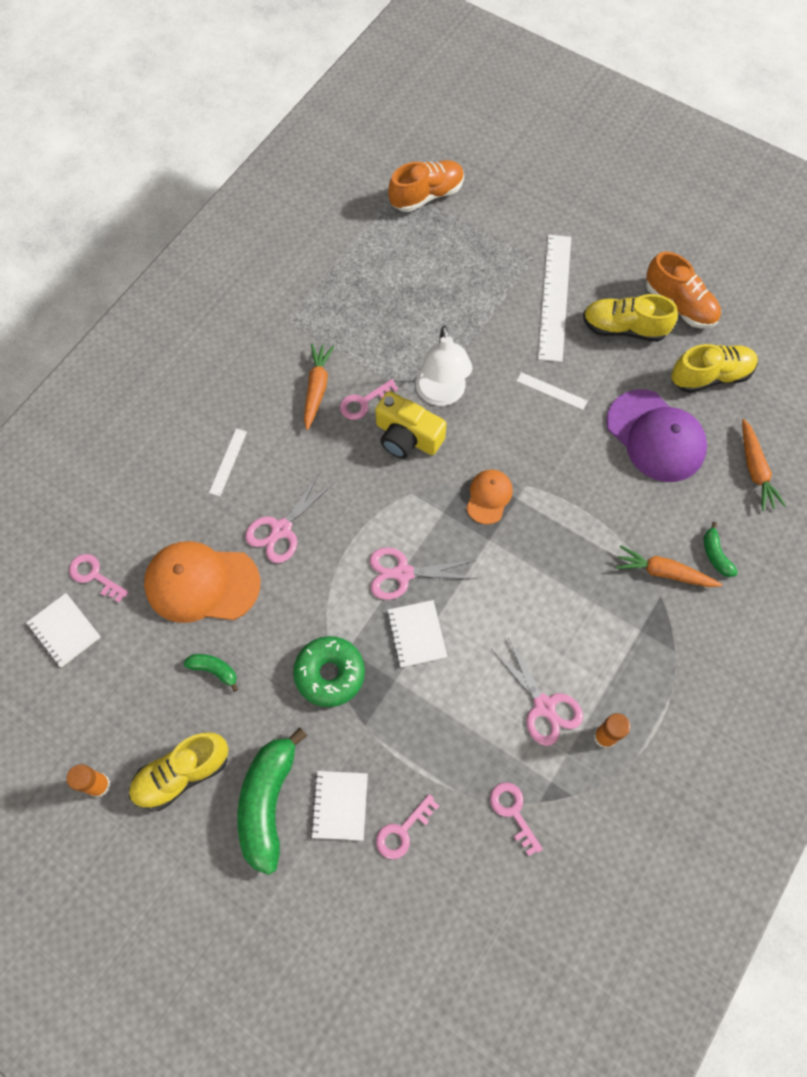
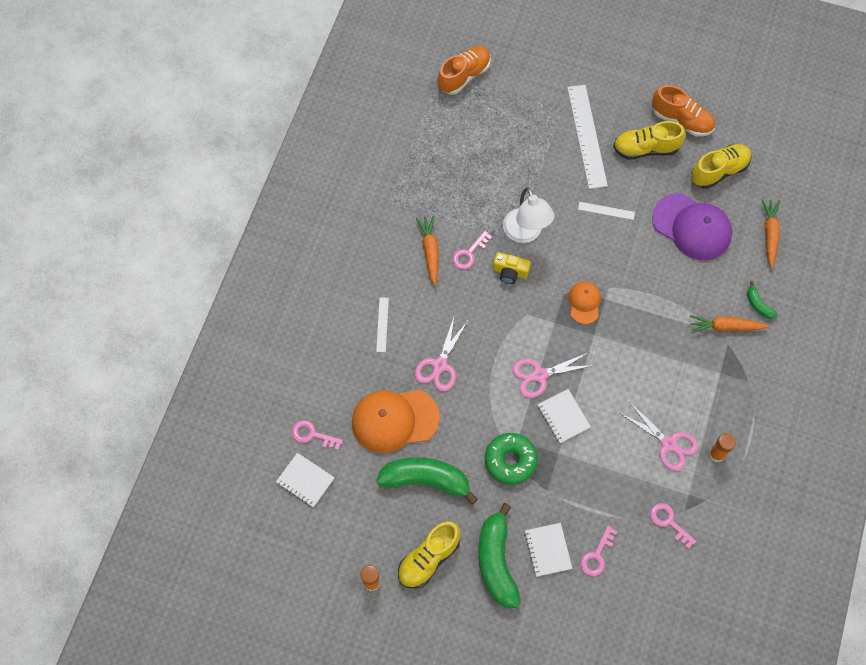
camera: 15 degrees left, 0 degrees up
green banana [183,654,238,692] -> green banana [376,457,478,505], size x2.19
yellow camera [375,391,447,459] -> yellow camera [493,252,531,284], size x0.67
orange carrot [742,419,786,511] -> orange carrot turned 150 degrees counterclockwise [761,199,780,268]

